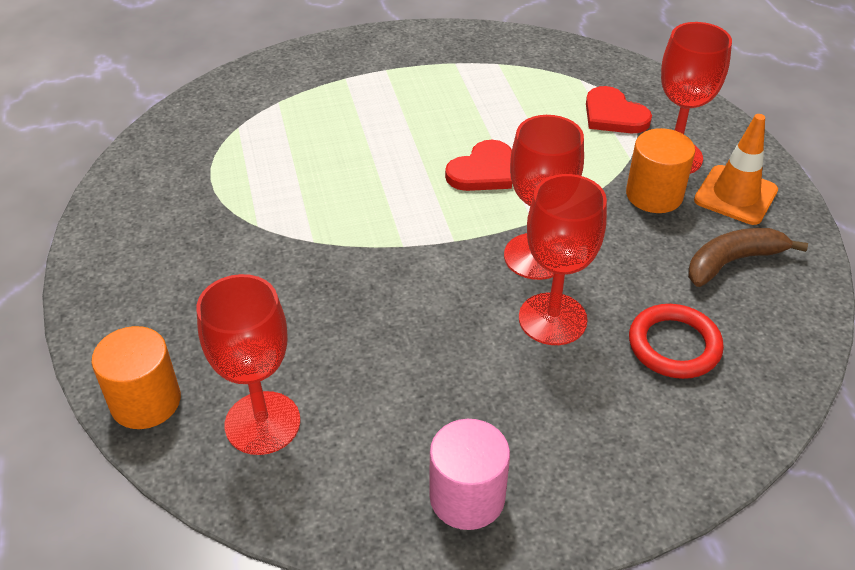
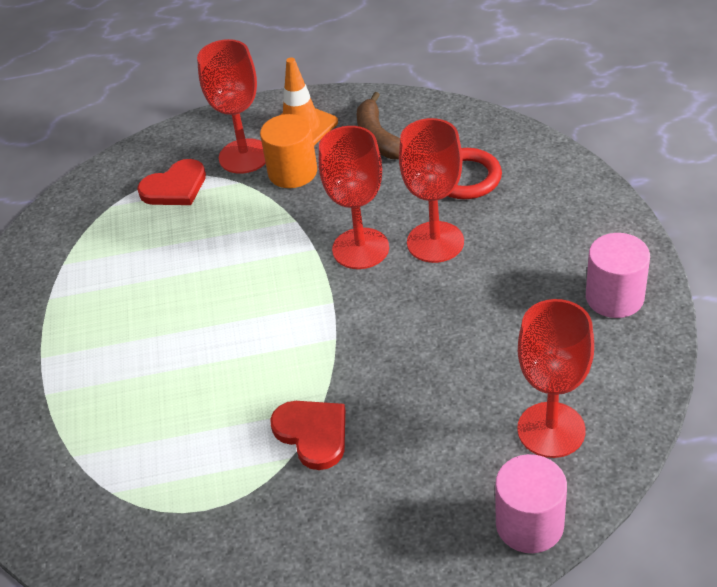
camera: 80 degrees left, 0 degrees up
orange cylinder [91,326,181,429] -> pink cylinder [495,454,567,553]
red heart [445,140,512,191] -> red heart moved to [270,401,345,470]

